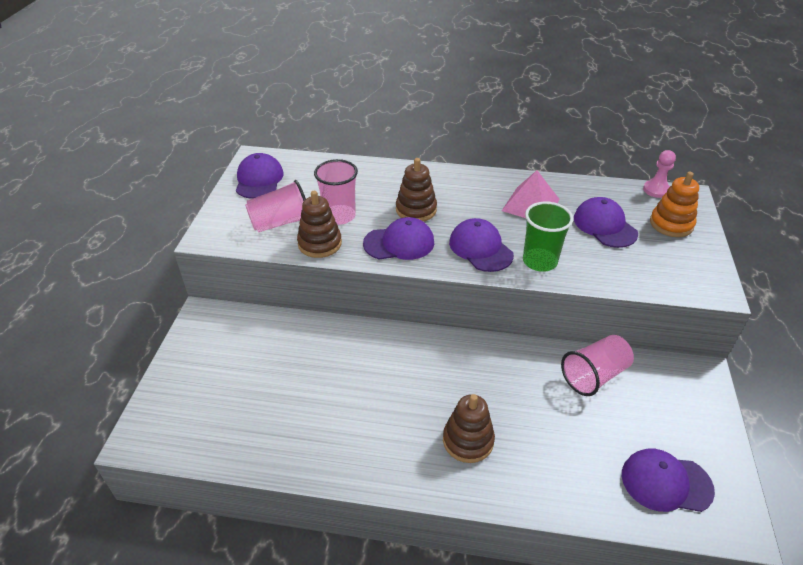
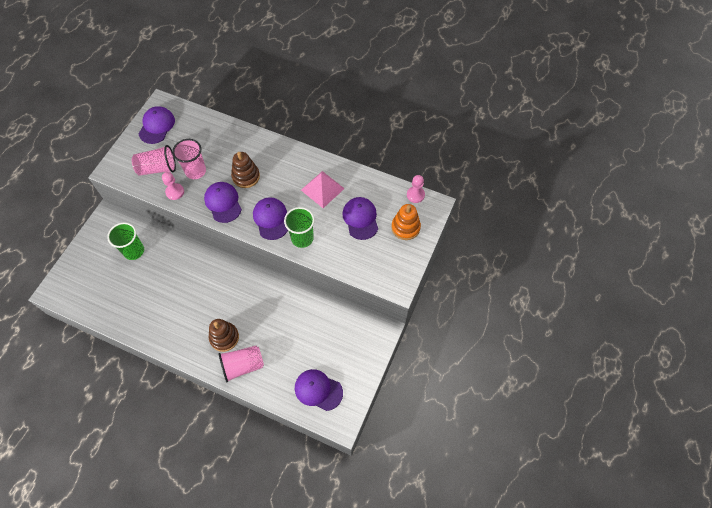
camera: 15 degrees right, 20 degrees up
brown stacking toy [297,191,342,258] -> pink pawn [162,172,184,200]
purple cap [363,217,434,260] -> purple cap turned 120 degrees counterclockwise [204,182,242,223]
pink cup [561,335,634,396] -> pink cup moved to [219,345,264,383]
none -> green cup [107,222,144,260]

